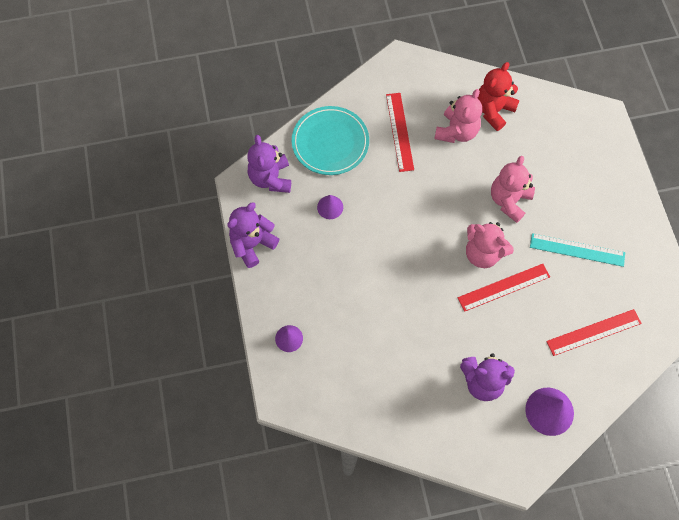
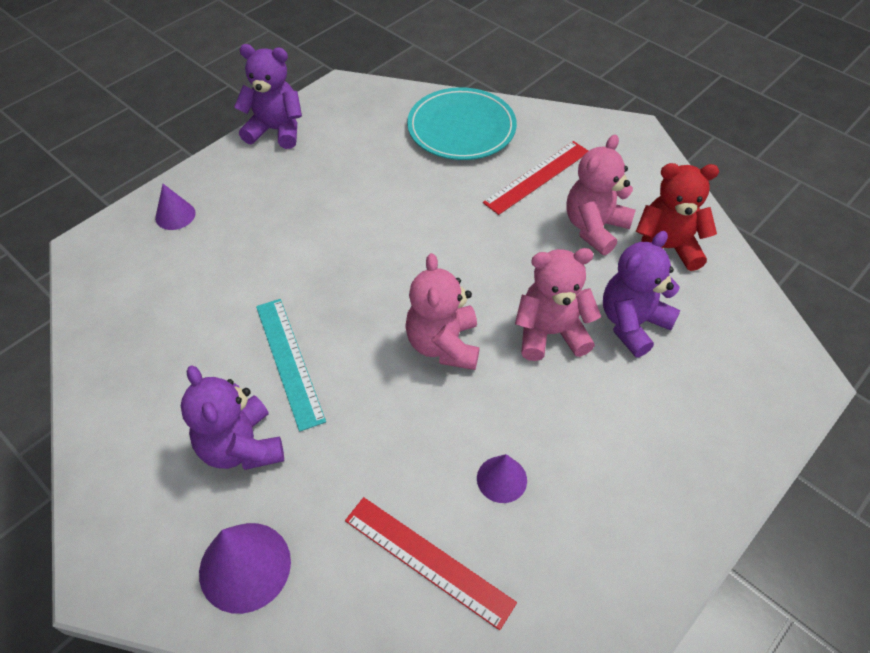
camera: 55 degrees right, 15 degrees down
purple teddy bear [247,135,291,193] -> purple teddy bear moved to [603,231,681,357]
purple cone [317,195,343,219] -> purple cone moved to [477,454,527,503]
pink teddy bear [434,89,482,143] -> pink teddy bear turned 135 degrees clockwise [566,135,636,255]
red ruler [458,264,550,312] -> none
turquoise ruler [530,233,625,267] -> turquoise ruler moved to [256,299,326,432]

